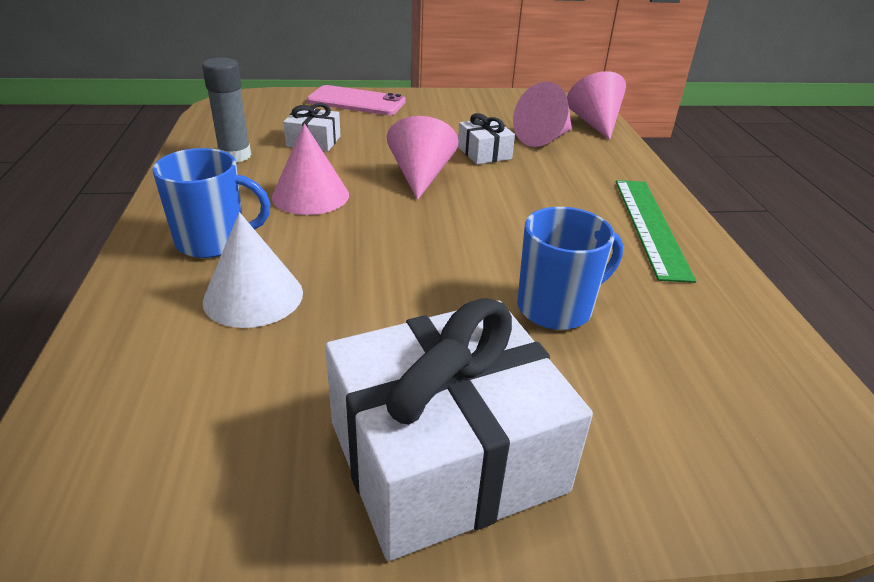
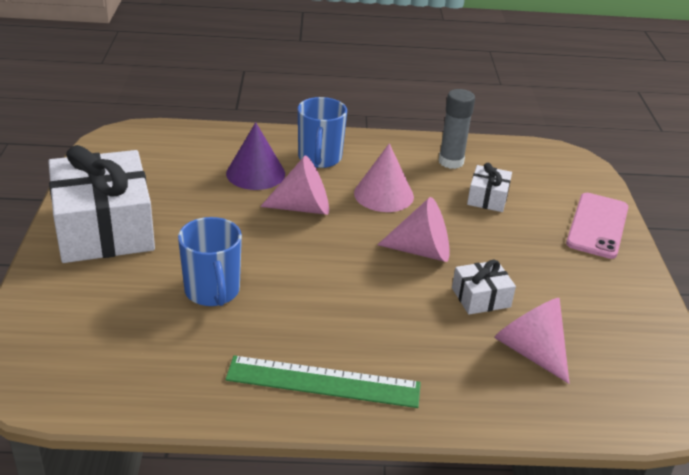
camera: 95 degrees right, 0 degrees up
white cone [203,212,303,328] -> purple cone [226,122,285,190]
pink cone [567,71,626,140] -> pink cone moved to [260,156,329,215]

